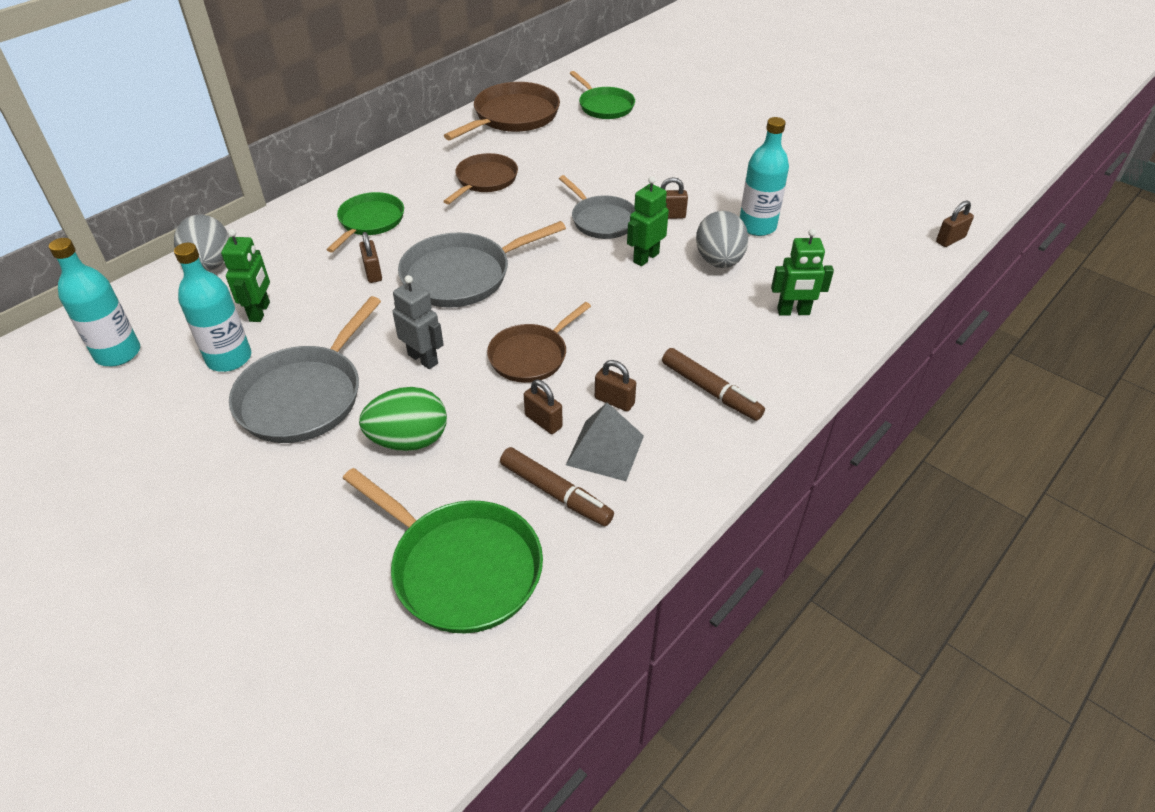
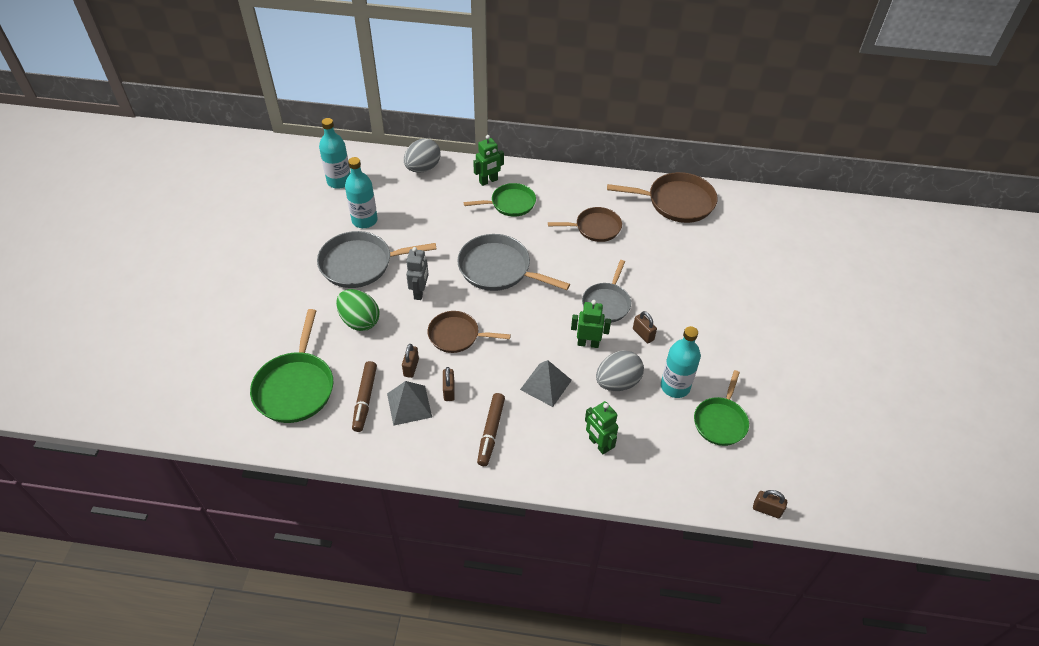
camera: 55 degrees right, 5 degrees up
green robot [221,229,270,322] -> green robot moved to [473,135,504,186]
brown padlock [359,232,382,283] -> none
green pan [570,71,635,119] -> green pan moved to [694,370,749,446]
none -> grey pyramid [520,360,572,407]

